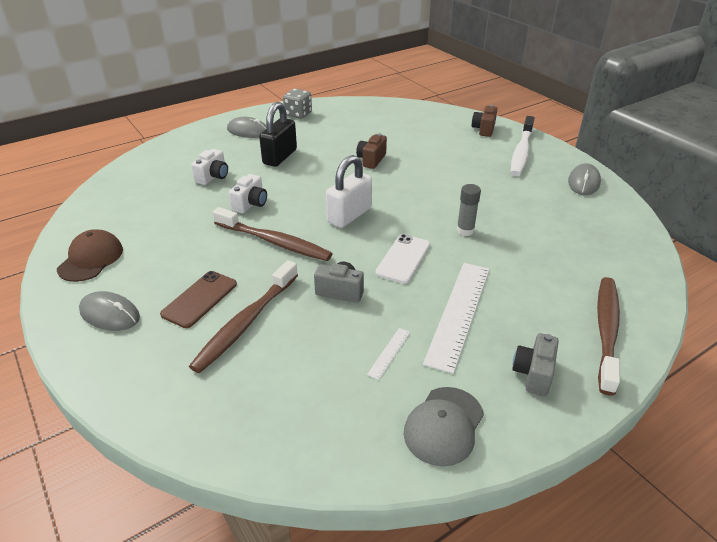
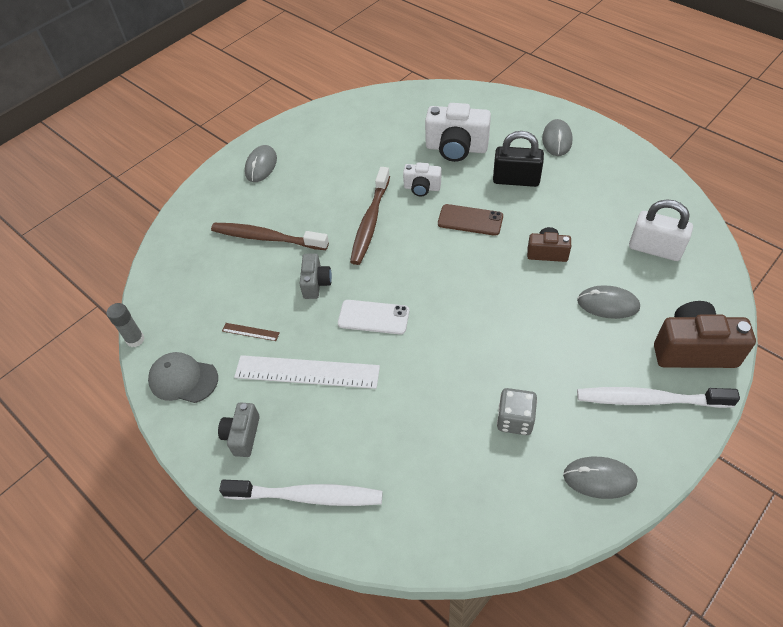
camera: 80 degrees right, 15 degrees up
brown cap [57,229,123,282] -> none
brown phone [160,271,237,328] -> brown phone moved to [438,204,503,236]
white camera [191,149,228,185] -> white camera [425,103,491,162], size x1.76
grey dice [283,89,312,119] -> grey dice moved to [497,388,537,435]
white padlock [326,155,372,228] -> white padlock moved to [629,199,693,261]
white ruler [367,328,411,380] -> brown ruler [222,323,280,341]
grey glue stick [456,184,481,236] -> grey glue stick moved to [107,303,144,347]
brown camera [472,105,497,137] -> brown camera [654,301,756,368], size x1.76
grey camera [512,333,559,396] -> grey camera turned 90 degrees counterclockwise [218,403,260,457]
brown toothbrush [597,277,620,396] -> white toothbrush [219,480,383,506]
none -> grey mouse [577,285,640,319]

